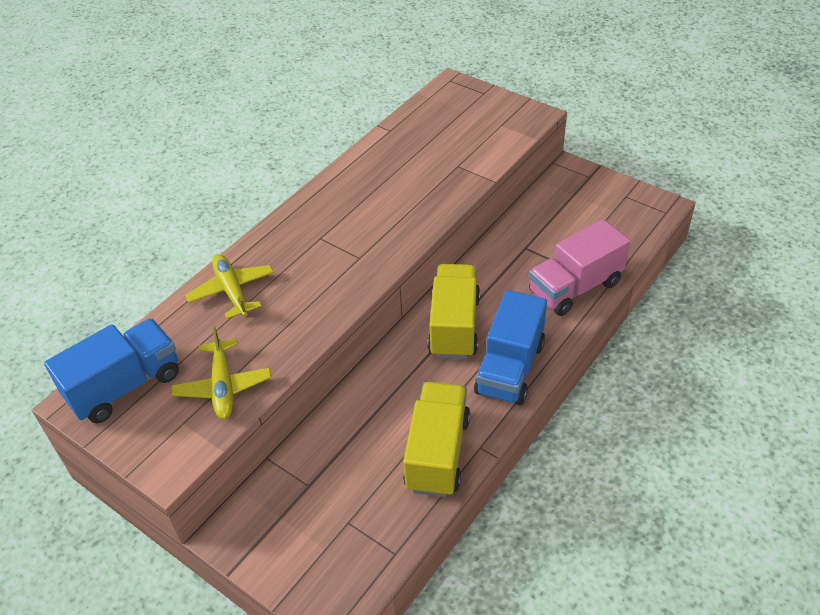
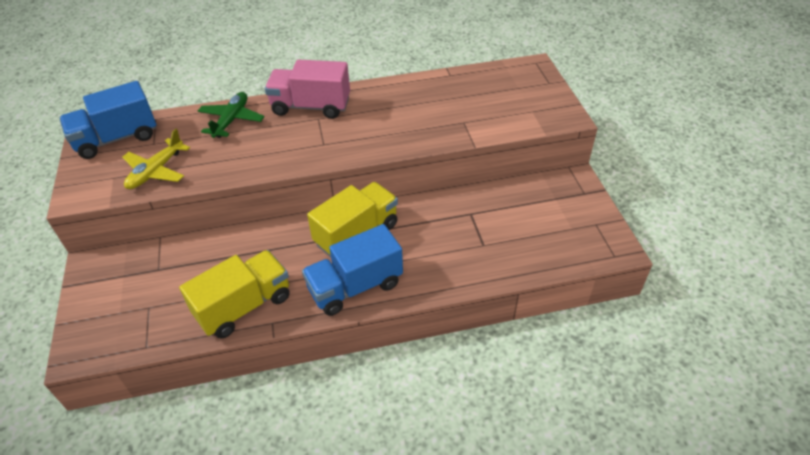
camera: 40 degrees right, 0 degrees up
blue truck [44,319,179,423] -> blue truck turned 150 degrees clockwise [59,81,156,159]
yellow plane [185,254,274,319] -> green plane [198,92,264,138]
pink truck [529,219,630,316] -> pink truck moved to [265,60,350,119]

